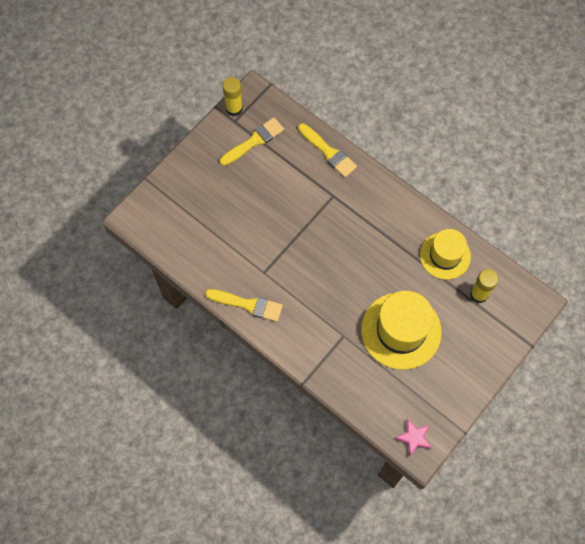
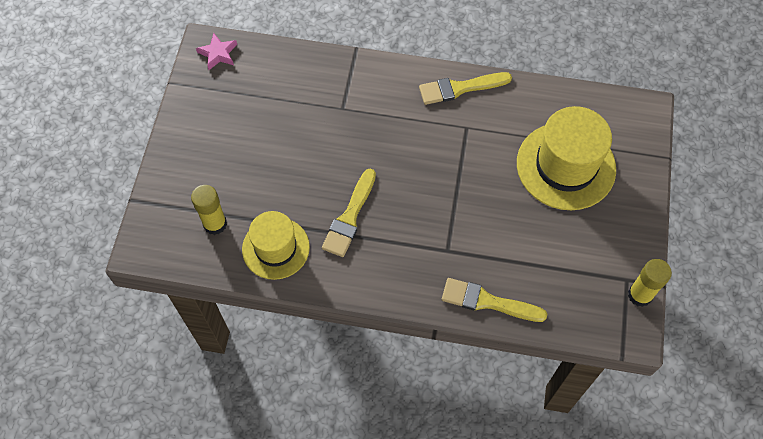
camera: 150 degrees right, 5 degrees down
yellow brush [220,117,284,166] -> yellow brush moved to [322,169,376,257]
yellow hat [361,291,442,370] -> yellow hat moved to [517,106,616,210]

